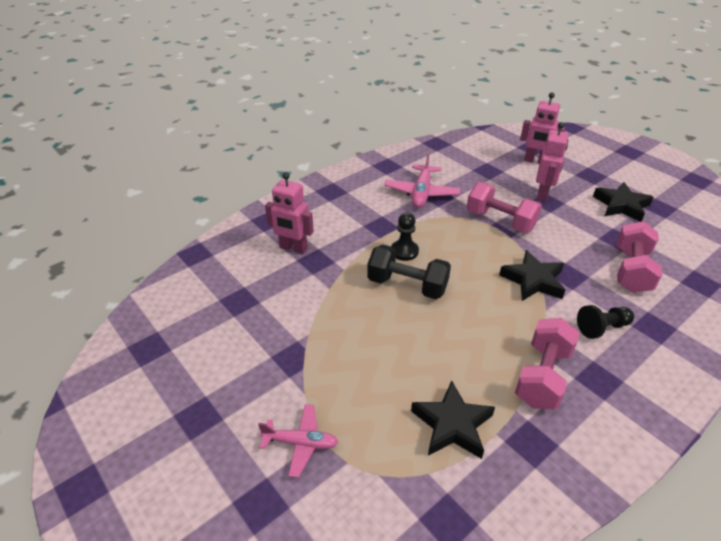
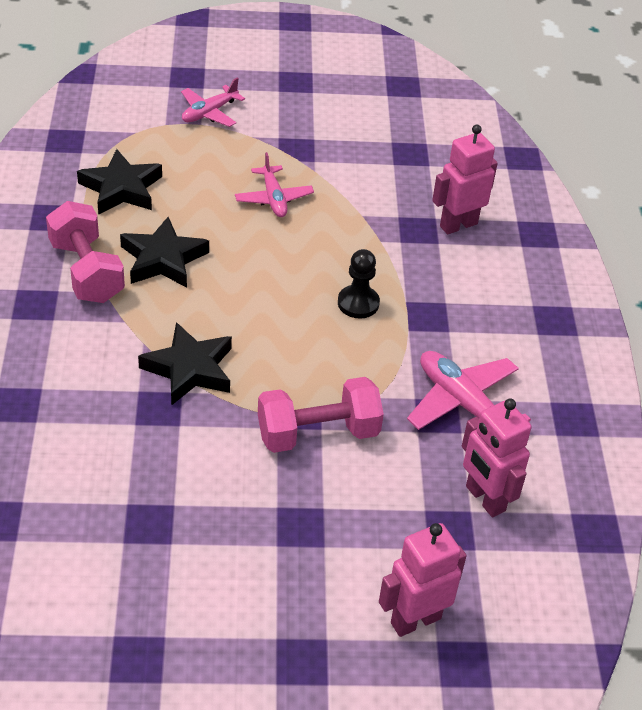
camera: 125 degrees right, 5 degrees up
black dumbbell [367,245,451,299] -> none
pink robot [536,122,568,201] -> pink robot moved to [462,398,532,517]
black pawn [577,305,634,339] -> none
black star [593,182,654,222] -> black star moved to [120,217,209,288]
pink dumbbell [617,221,662,293] -> none
none -> pink plane [235,152,314,217]

